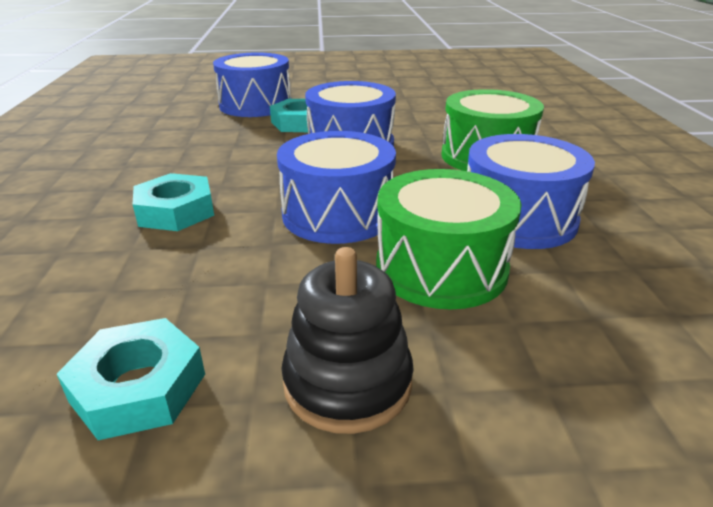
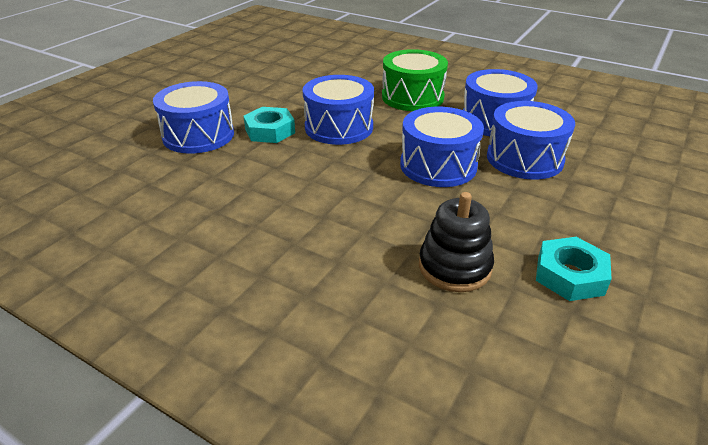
camera: 55 degrees left, 5 degrees up
turquoise nut [133,173,214,231] -> none
black stacking toy [281,247,414,434] -> black stacking toy moved to [419,192,494,292]
green drum [376,169,522,310] -> blue drum [487,101,575,180]

